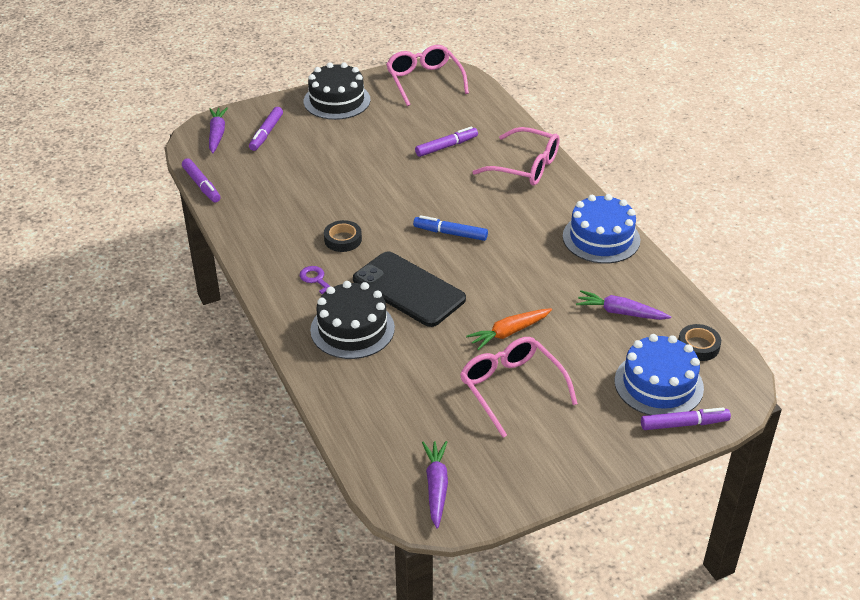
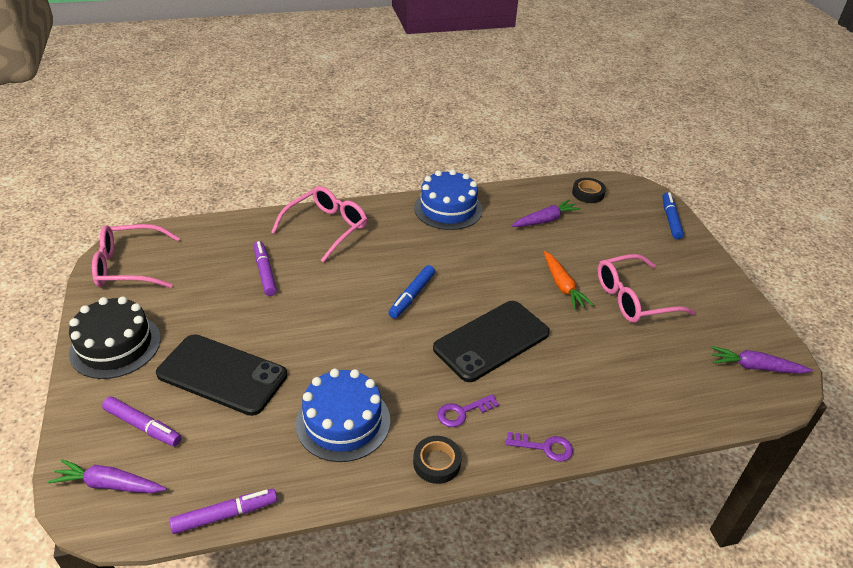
camera: 80 degrees left, 0 degrees up
black cake [310,281,395,359] -> none
black tape [324,220,362,252] -> black tape moved to [413,436,462,484]
purple carrot [576,290,671,320] -> purple carrot turned 150 degrees counterclockwise [512,199,581,227]
blue cake [615,334,704,415] -> blue cake moved to [296,369,390,462]
purple marker [641,407,731,430] -> blue marker [662,192,684,239]
none -> black phone [156,334,287,416]
none -> purple key [505,432,573,462]

